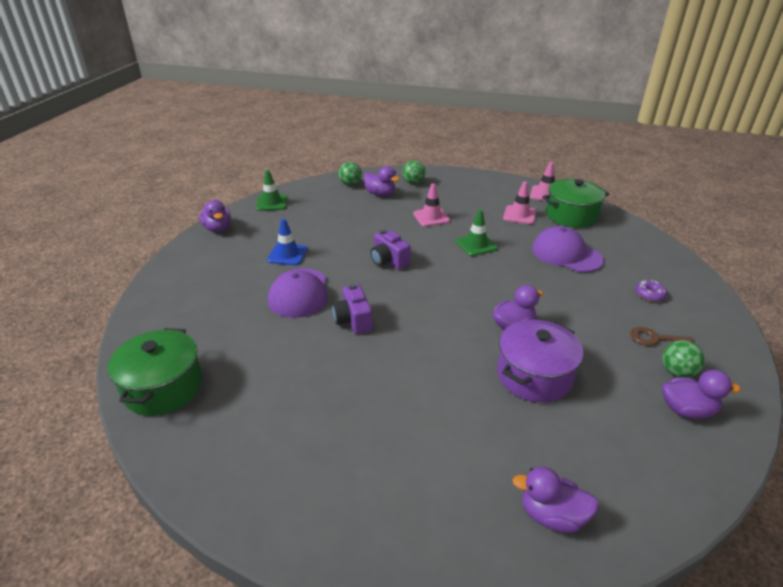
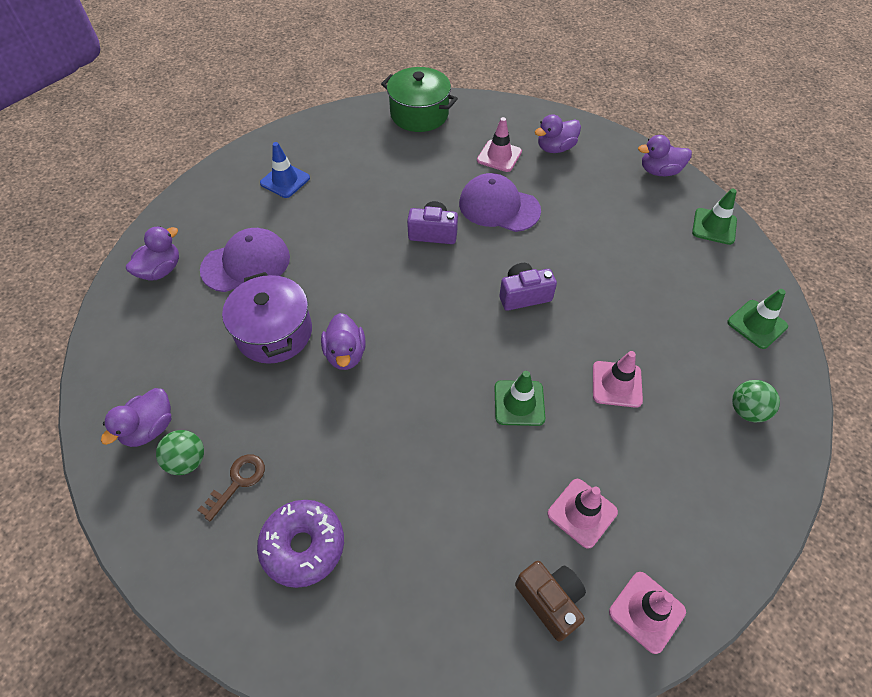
camera: 115 degrees right, 20 degrees up
blue traffic cone [267,218,308,265] -> blue traffic cone moved to [260,142,310,198]
green ball [338,162,362,186] -> green traffic cone [727,289,788,349]
purple duck [364,166,400,196] -> purple duck moved to [535,114,581,153]
purple cap [532,226,604,272] -> purple cap moved to [200,228,290,292]
green pot [542,179,609,228] -> brown camera [515,561,586,642]
purple donut [636,280,667,302] -> purple donut [257,500,344,588], size x1.93
none -> pink traffic cone [477,117,522,172]

